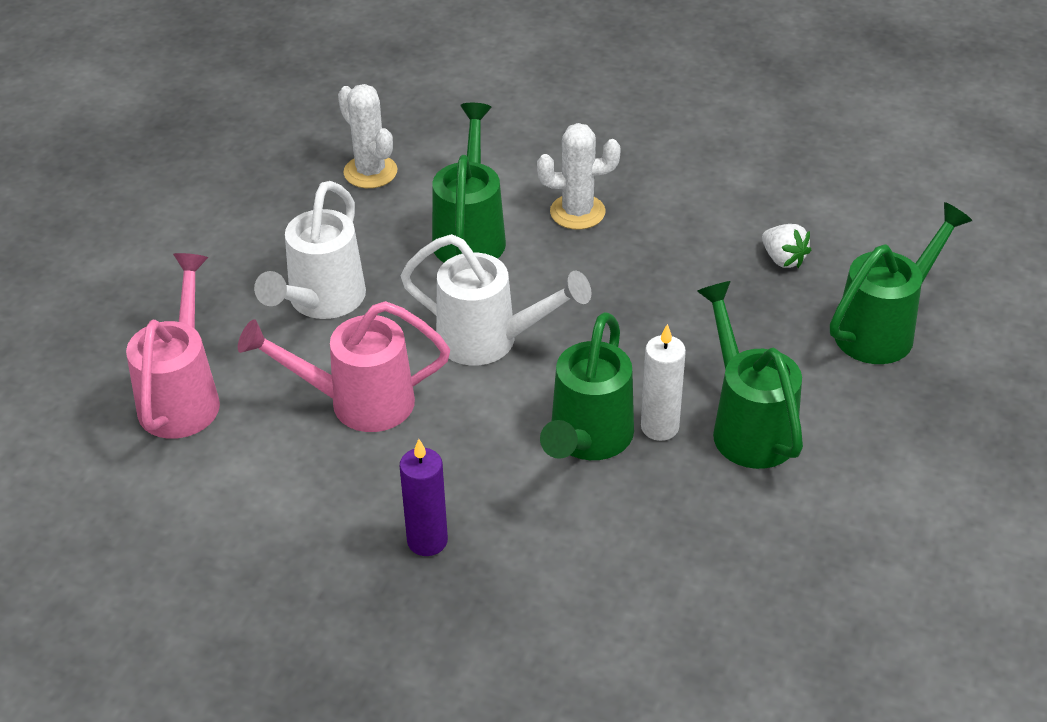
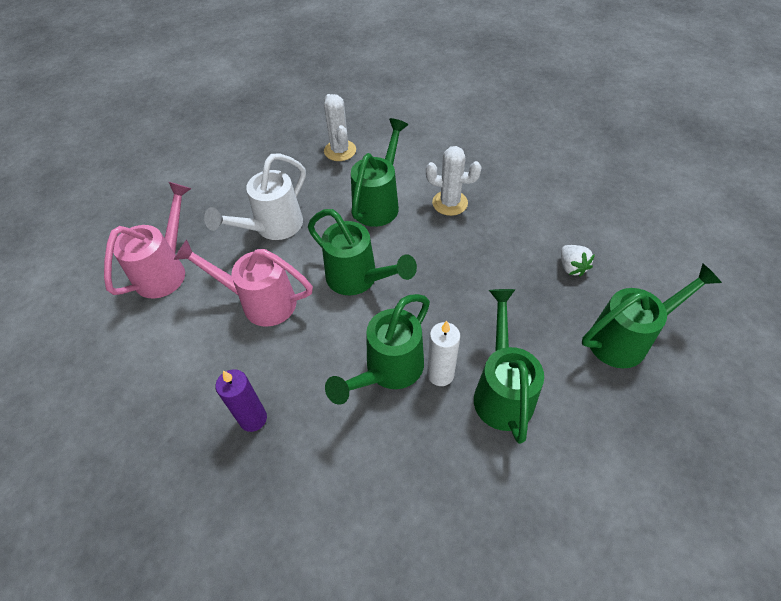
camera: 20 degrees right, 10 degrees up
white watering can [400,234,592,365] -> green watering can [308,209,417,295]

